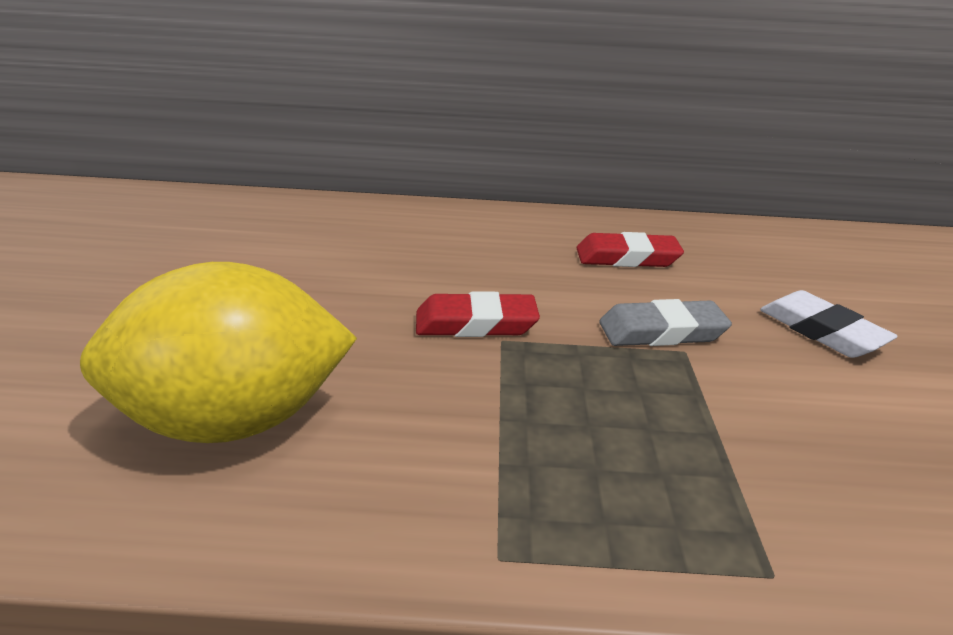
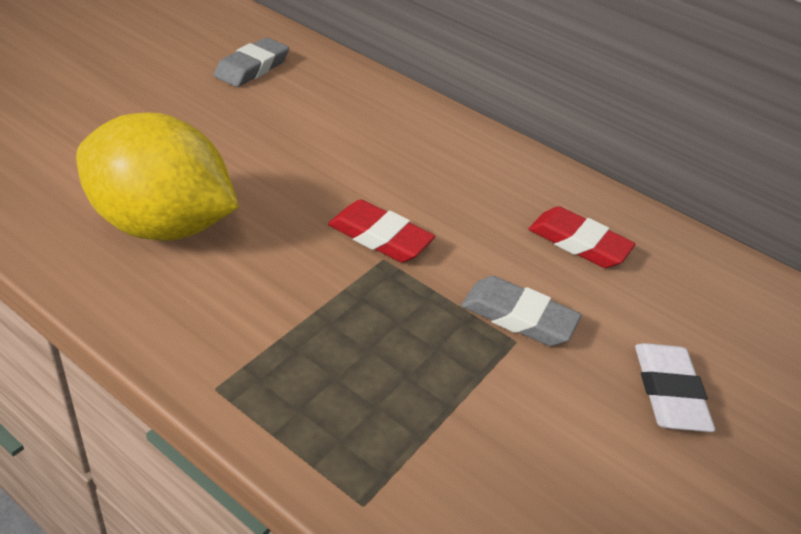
camera: 30 degrees right, 10 degrees up
none -> grey eraser [214,37,289,87]

